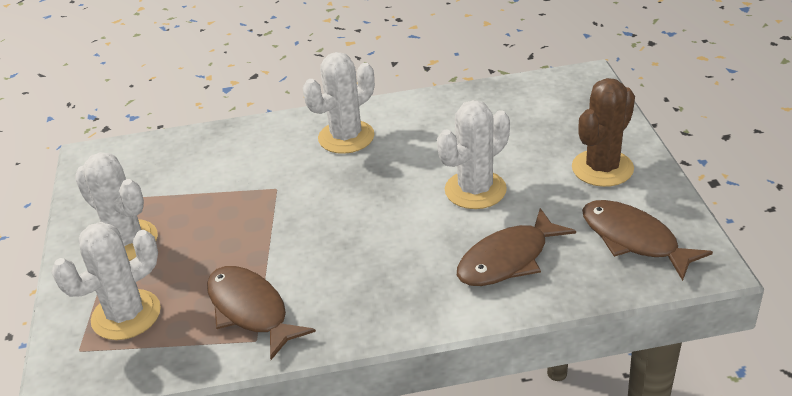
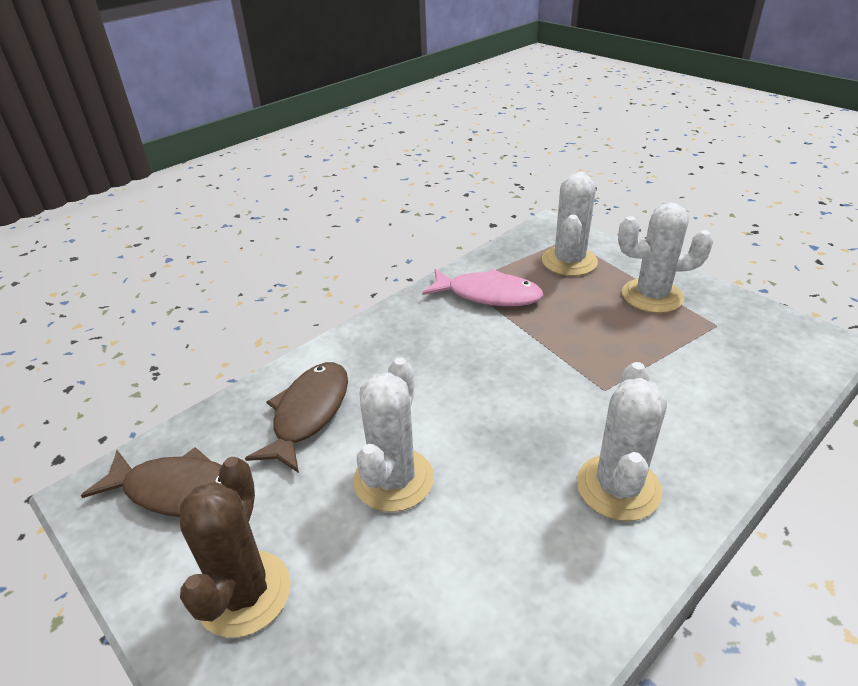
camera: 145 degrees right, 0 degrees up
brown fish [207,266,316,360] -> pink fish [422,269,543,306]

